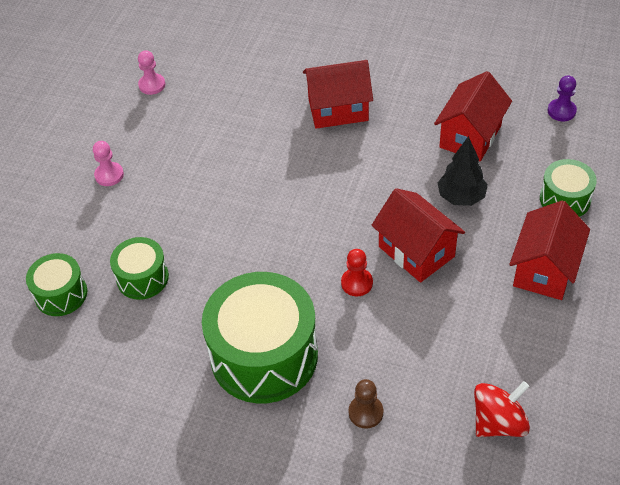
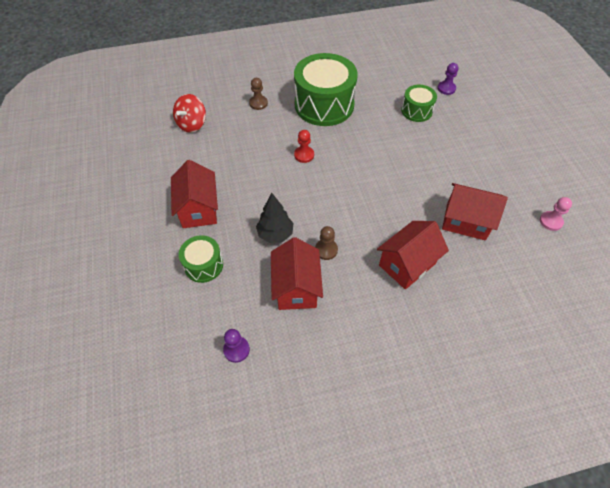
camera: 145 degrees right, 5 degrees up
green drum [26,253,87,316] -> purple pawn [437,63,458,95]
pink pawn [93,141,124,186] -> none
red house [371,188,465,283] -> red house moved to [442,183,508,241]
none -> brown pawn [315,226,338,260]

